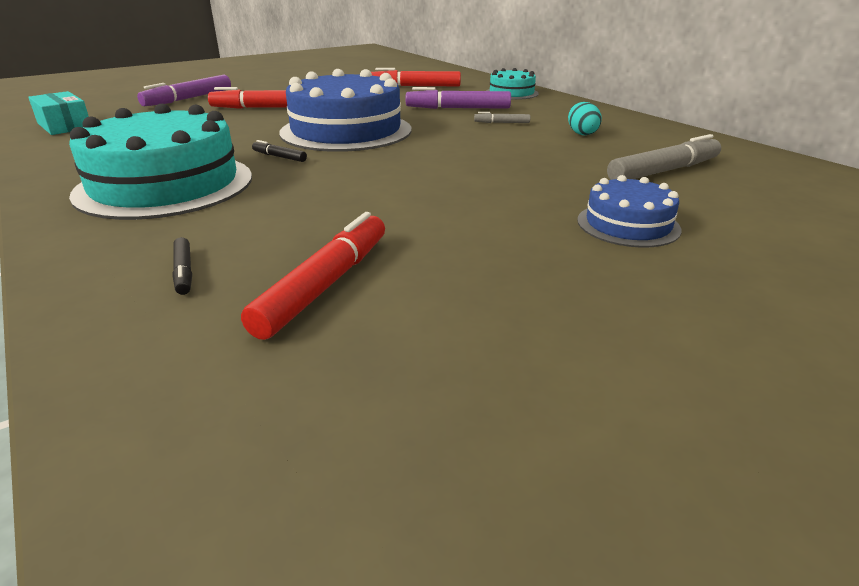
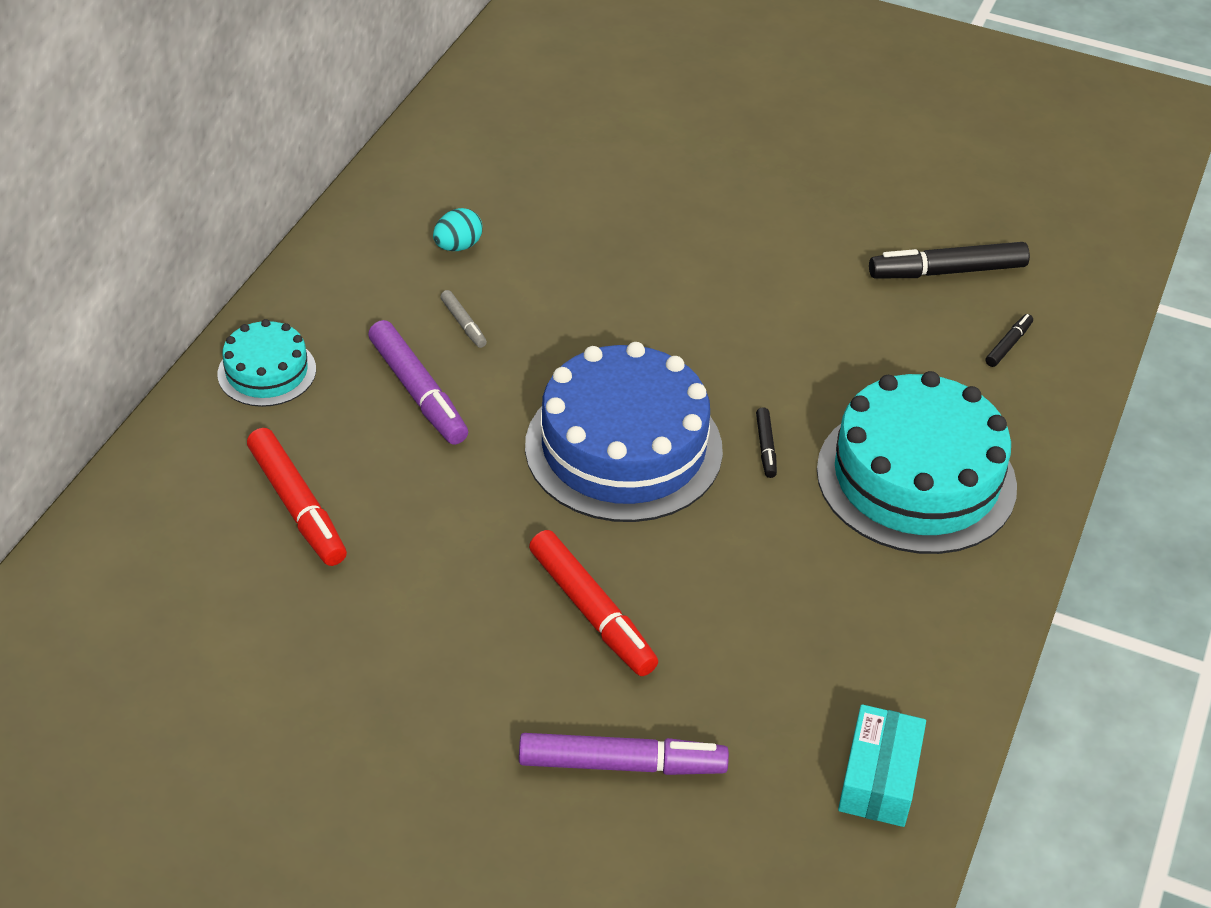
camera: 125 degrees left, 15 degrees up
red marker [241,212,385,340] -> black marker [869,242,1030,279]
blue cake [577,175,682,248] -> none
grey marker [607,134,721,180] -> none

